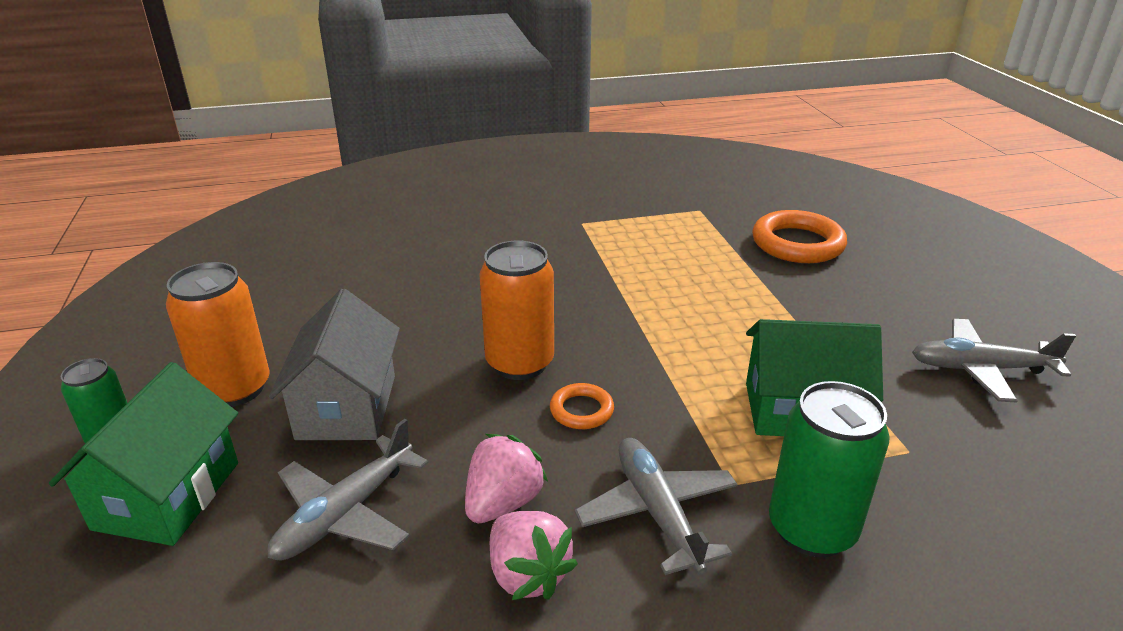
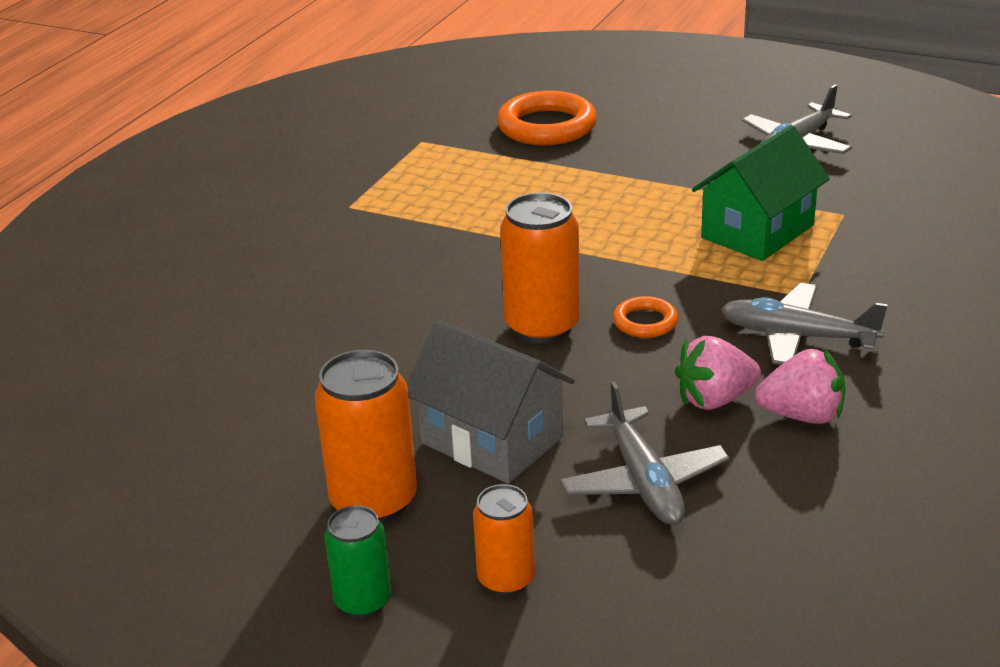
camera: 50 degrees left, 0 degrees up
green house [49,362,238,546] -> orange can [473,484,535,596]
pink strawberry [465,434,548,523] -> pink strawberry turned 90 degrees counterclockwise [675,336,761,410]
green can [769,381,890,557] -> none

